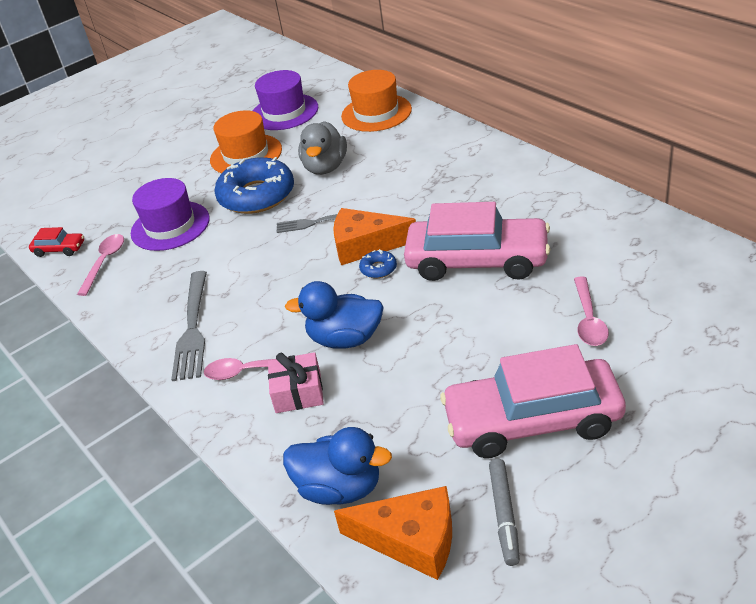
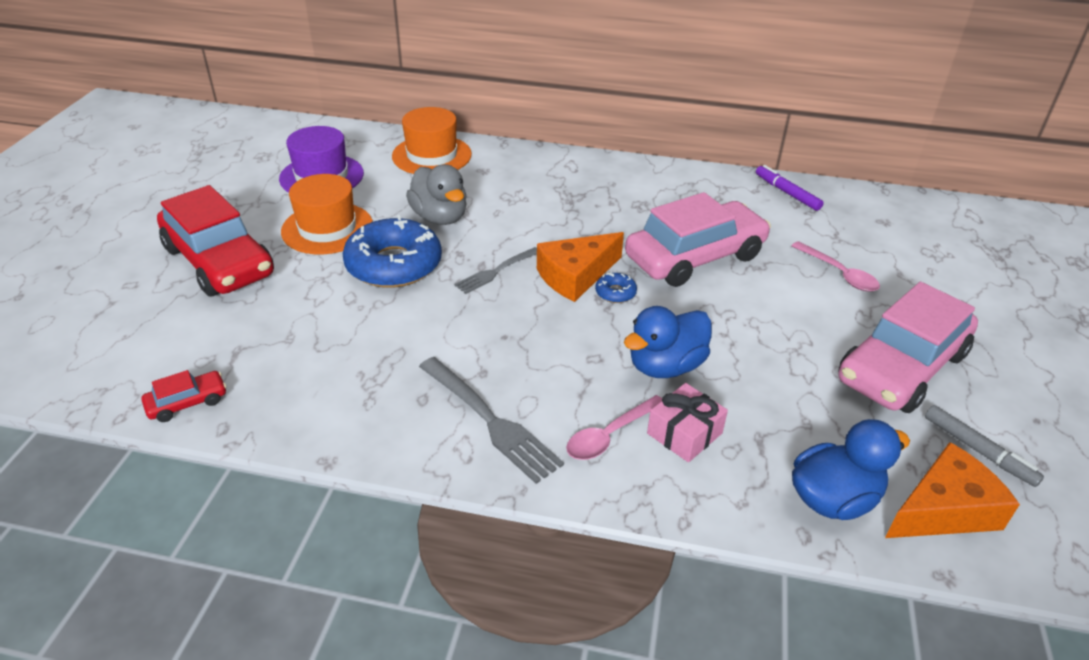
camera: 45 degrees left, 0 degrees up
pink spoon [77,234,124,296] -> none
purple hat [131,178,210,251] -> none
none -> red car [157,185,274,296]
none -> purple marker [756,165,824,211]

